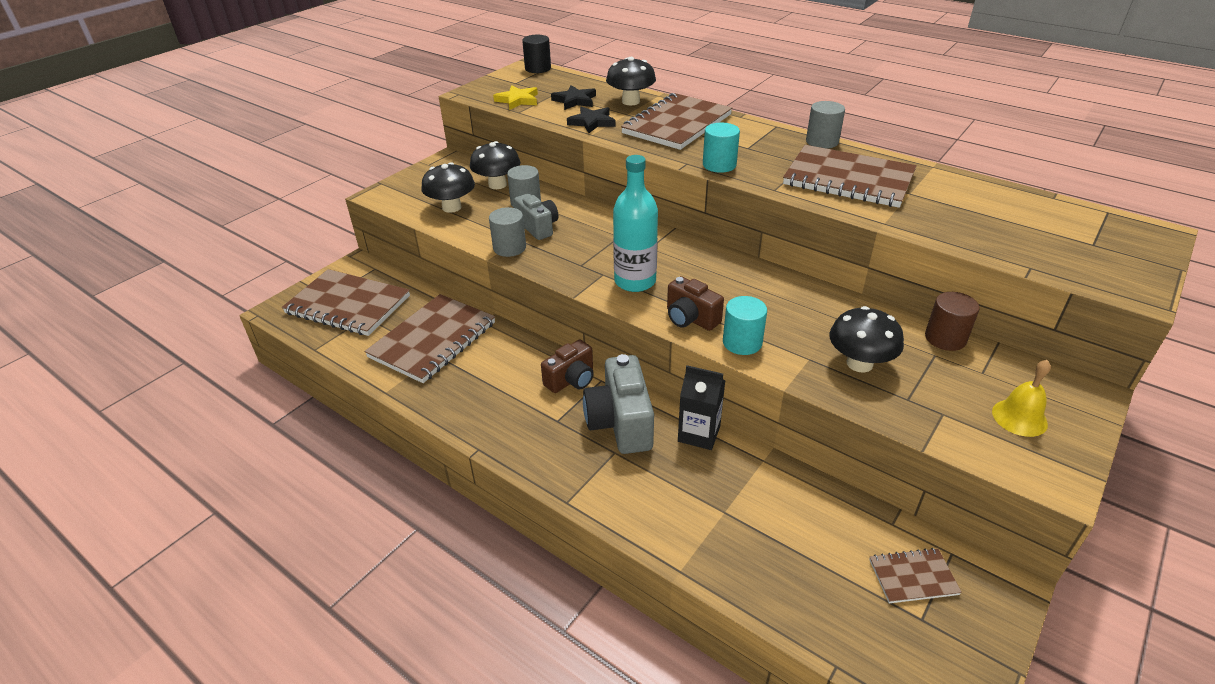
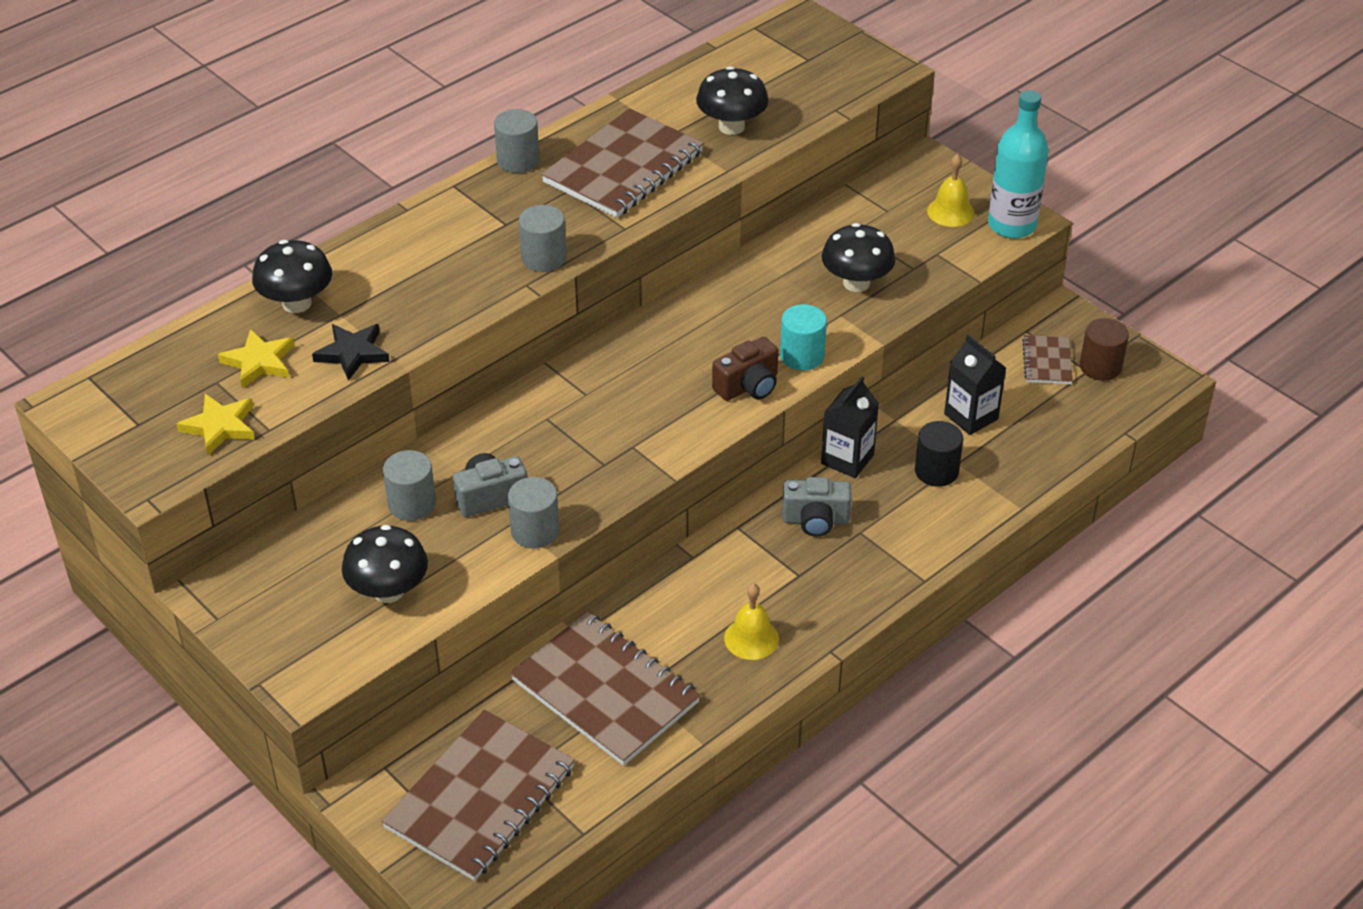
camera: 80 degrees left, 5 degrees up
black mushroom [470,141,521,189] -> black mushroom moved to [696,66,768,135]
black cylinder [522,35,551,73] -> black cylinder moved to [915,421,964,487]
brown camera [541,340,594,393] -> none
black star [551,85,596,110] -> yellow star [218,329,295,388]
grey camera [583,354,654,454] -> grey camera [782,477,852,537], size x0.64
turquoise bottle [613,155,658,292] -> turquoise bottle moved to [988,90,1049,239]
brown notebook [621,93,732,150] -> none
turquoise cylinder [703,123,740,173] -> grey cylinder [519,205,566,272]
brown cylinder [925,292,980,351] -> brown cylinder moved to [1080,318,1129,381]
none -> yellow bell [724,583,779,660]
none -> black carton [944,335,1006,435]

